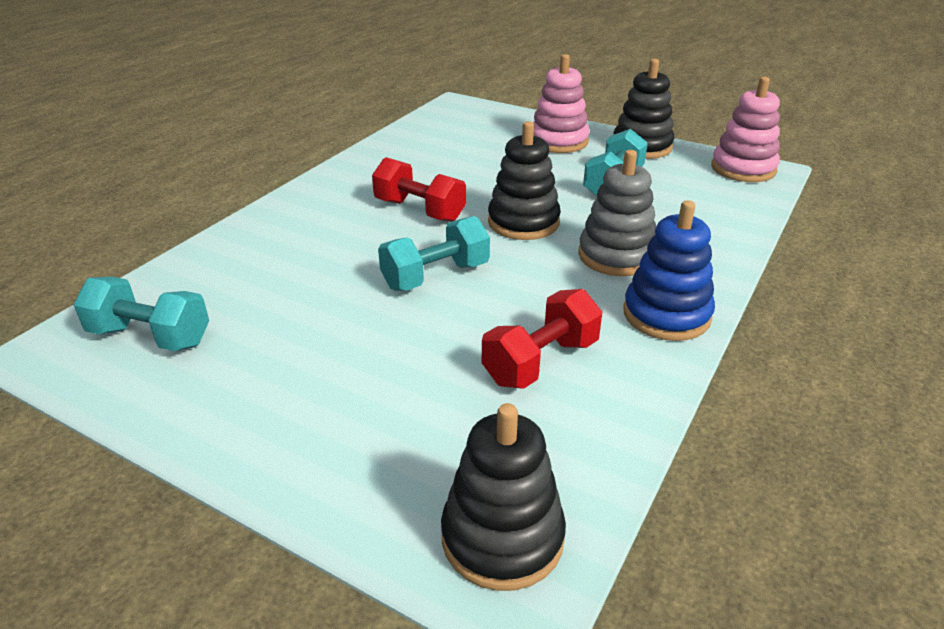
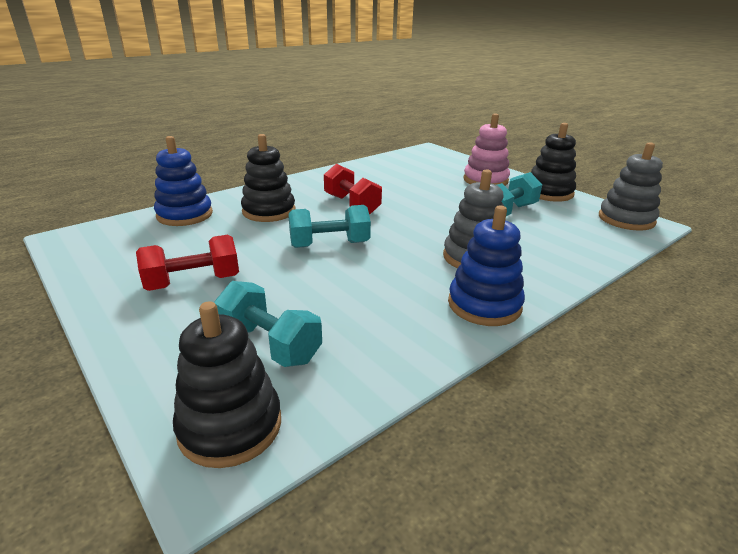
camera: 20 degrees right, 5 degrees down
turquoise dumbbell [73,277,209,351] -> turquoise dumbbell moved to [214,281,322,367]
red dumbbell [482,289,602,389] -> red dumbbell moved to [136,235,239,291]
black stacking toy [488,121,561,240] -> black stacking toy moved to [241,134,296,222]
pink stacking toy [711,77,780,182] -> grey stacking toy [599,142,663,231]
none -> blue stacking toy [154,136,213,226]

